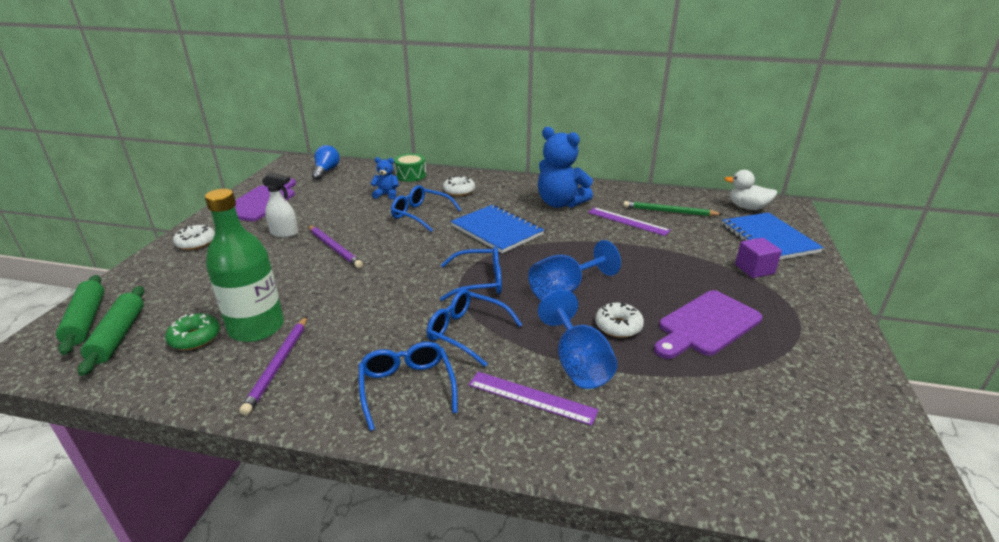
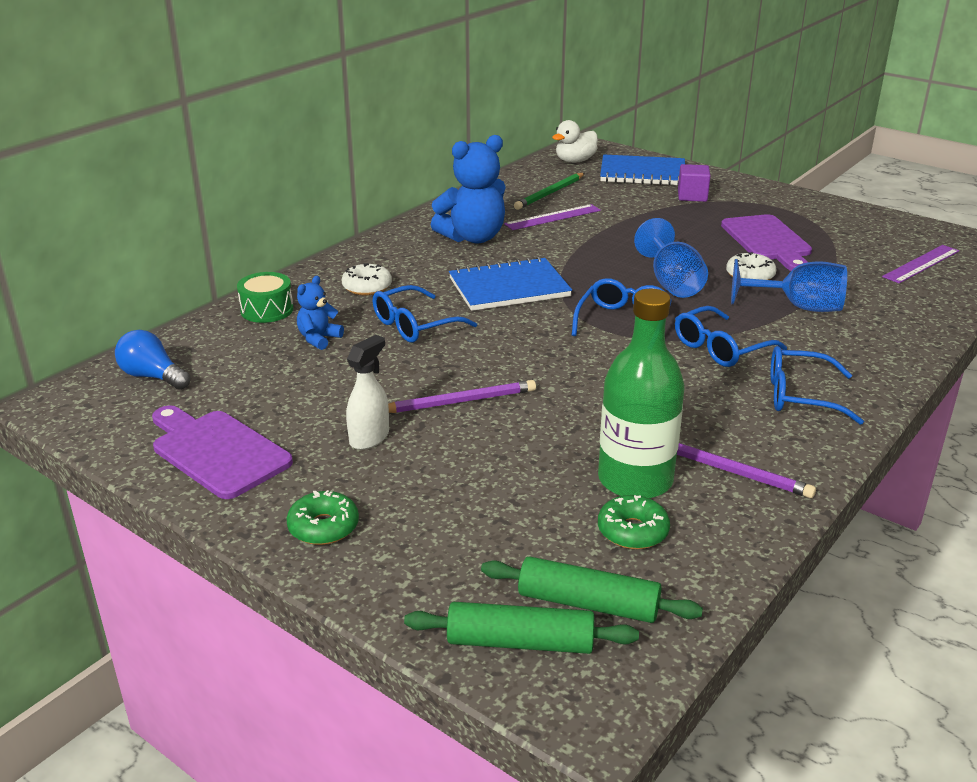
camera: 65 degrees left, 0 degrees up
white donut [173,225,215,250] -> green donut [286,490,359,545]
purple ruler [469,372,598,426] -> purple ruler moved to [882,245,959,283]

